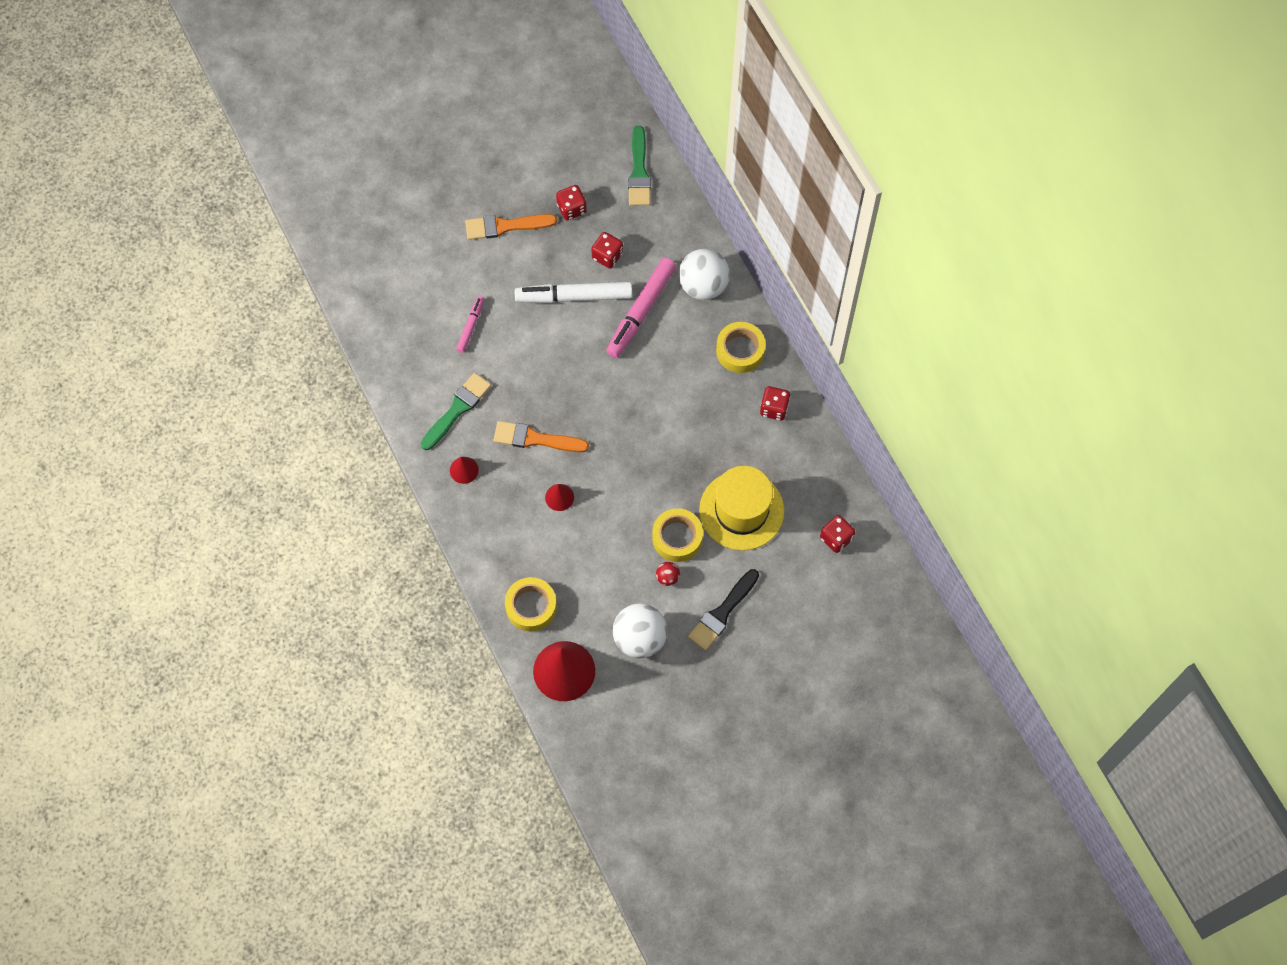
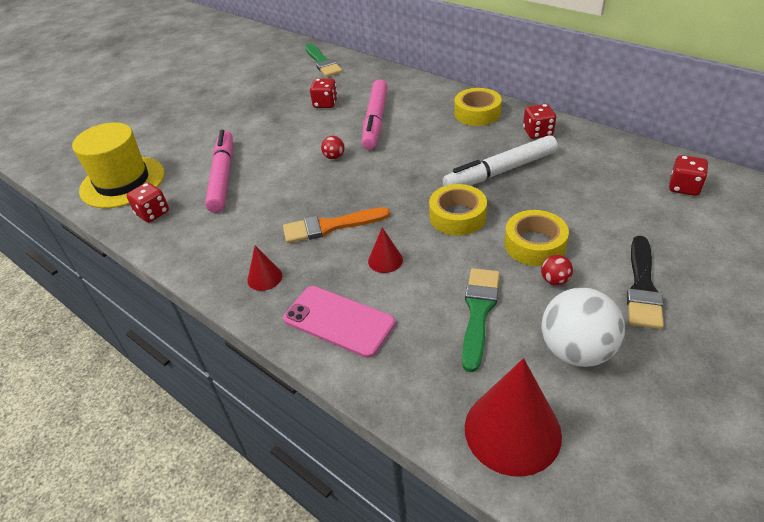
camera: 20 degrees left, 25 degrees down
green brush [421,373,491,450] -> green brush moved to [462,268,500,372]
pink marker [456,296,484,353] -> pink marker [205,130,233,213], size x1.90
orange brush [465,214,557,240] -> none
yellow tape [505,577,557,632] -> yellow tape moved to [429,184,487,236]
white marker [515,281,633,303] -> white marker moved to [443,135,558,186]
red dice [556,185,587,220] -> red dice moved to [126,182,169,223]
white ball [679,249,730,300] -> none
yellow hat [699,466,784,551] -> yellow hat moved to [72,122,165,208]
none -> pink phone [283,286,395,358]
none -> red ball [321,136,345,159]

